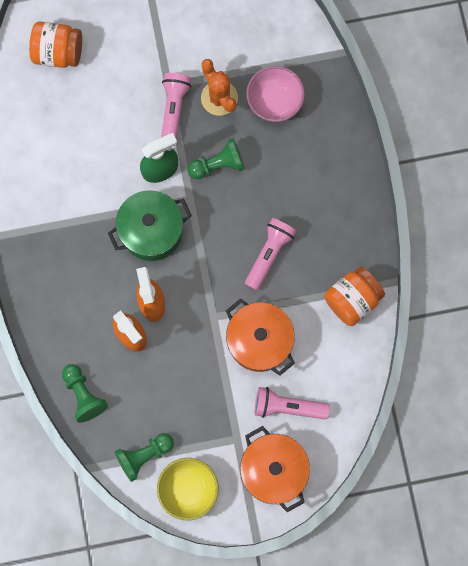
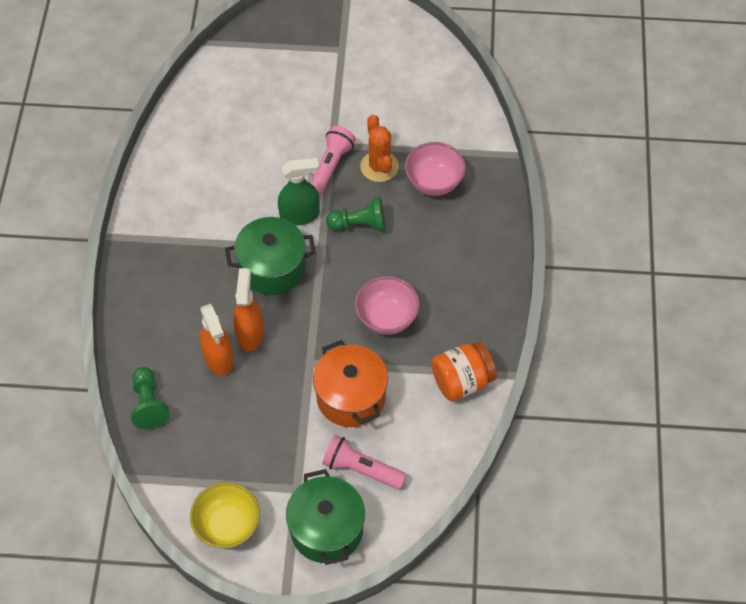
camera: 15 degrees right, 20 degrees down
orange jar [29,22,82,68] -> none
green pawn [115,433,174,482] -> none
orange pot [240,426,310,512] -> green pot [286,469,365,565]
pink flashlight [245,218,297,290] -> pink bowl [355,276,420,335]

